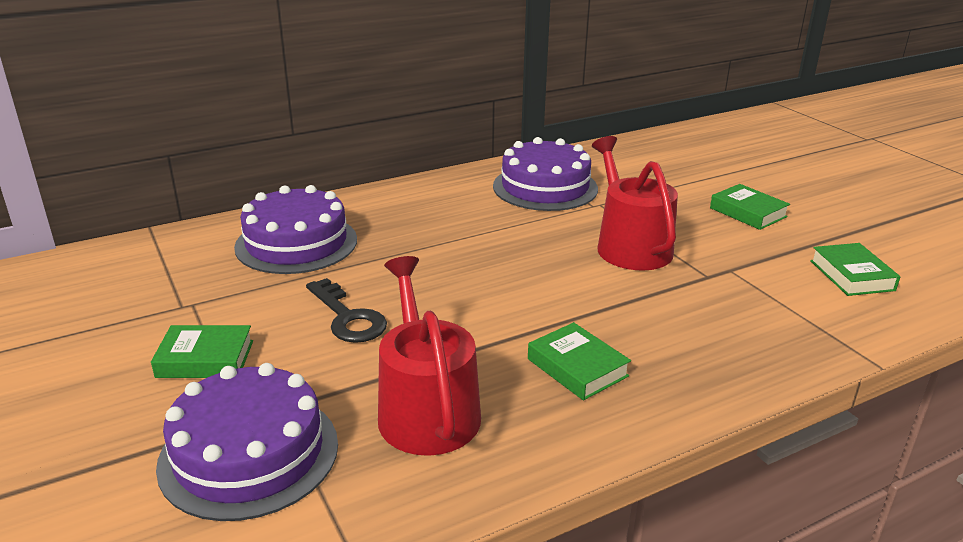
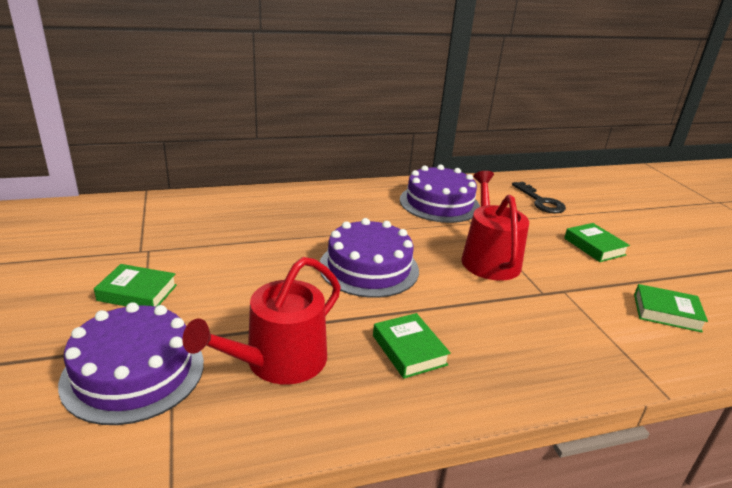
camera: 10 degrees right, 0 degrees up
purple cake [234,185,357,274] -> purple cake moved to [320,218,419,298]
black key [306,278,387,343] -> black key moved to [512,182,566,213]
red watering can [378,256,481,456] -> red watering can turned 135 degrees counterclockwise [182,257,341,384]
green book [810,243,901,296] -> green book turned 75 degrees counterclockwise [634,284,708,333]

